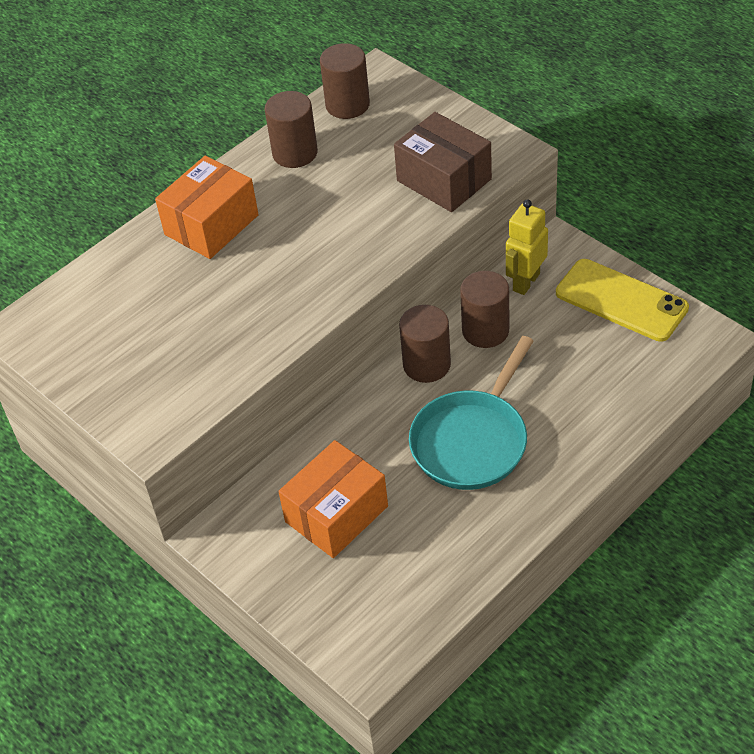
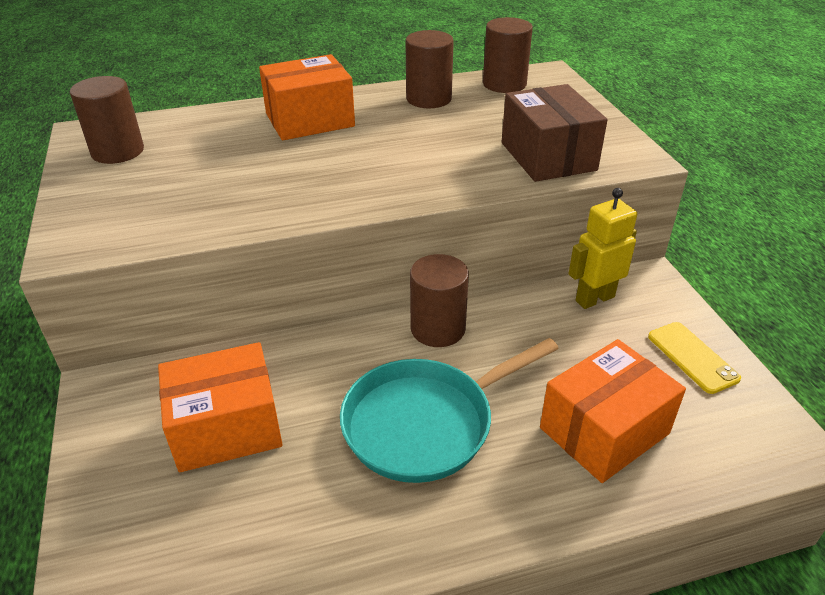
camera: 25 degrees right, 10 degrees down
brown cylinder [460,271,509,348] -> brown cylinder moved to [70,76,144,164]
yellow phone [556,259,689,342] -> yellow phone [648,322,741,394], size x0.60
none -> orange box [540,339,686,483]

